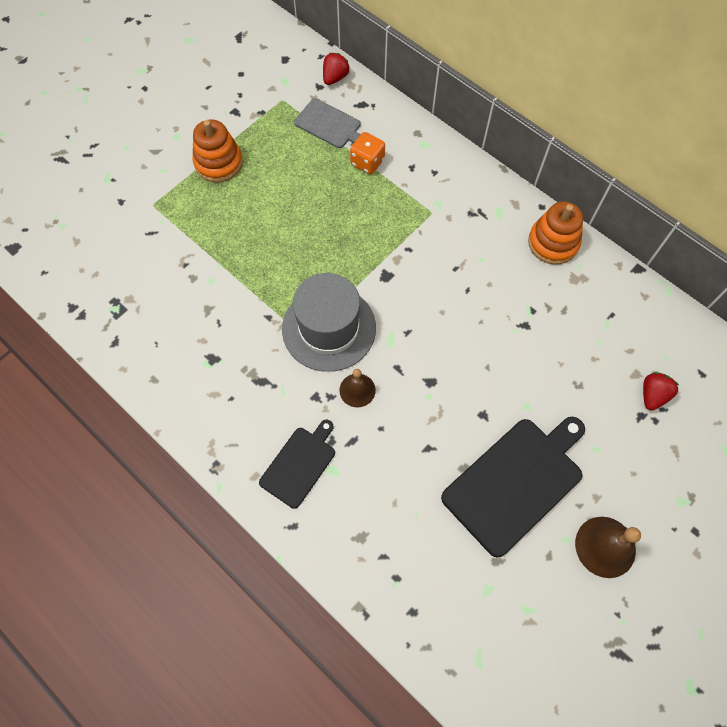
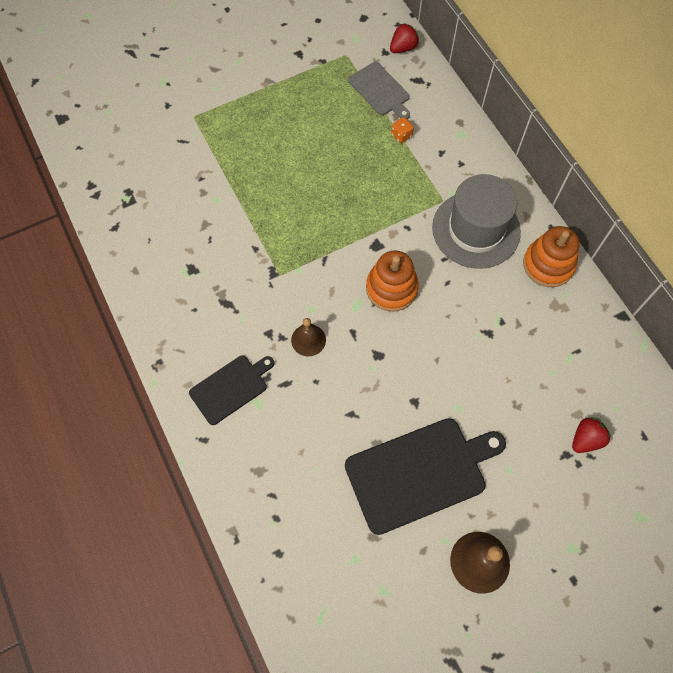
camera: 20 degrees right, 0 degrees up
orange stacking toy [192,120,243,183] -> orange stacking toy moved to [366,250,419,312]
grey hat [282,273,376,372] -> grey hat moved to [432,174,521,269]
orange dice [350,132,385,174] -> orange dice [391,117,414,143], size x0.63

